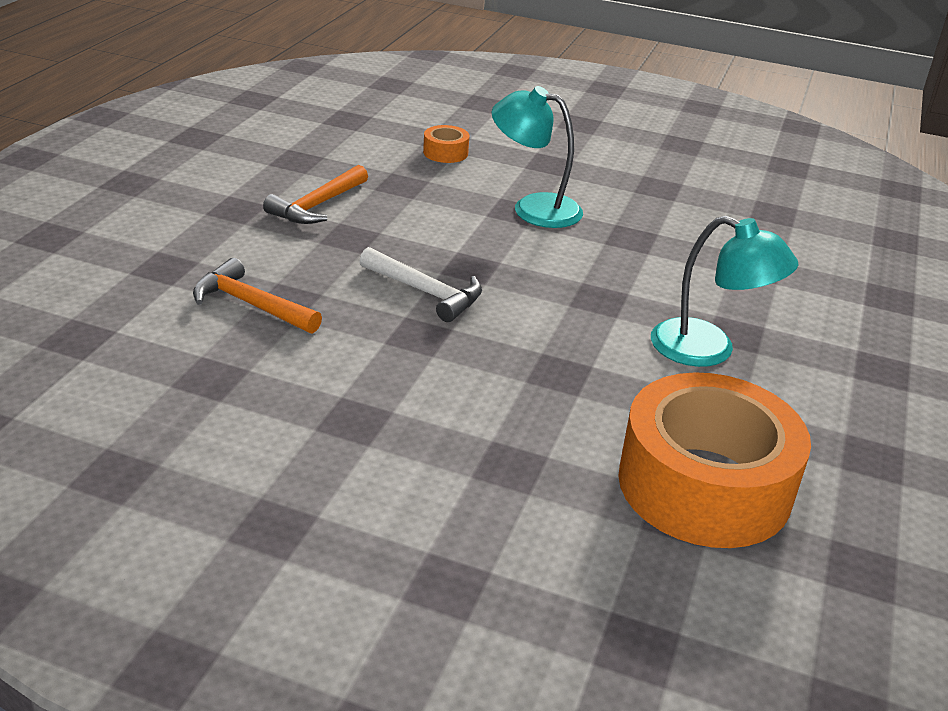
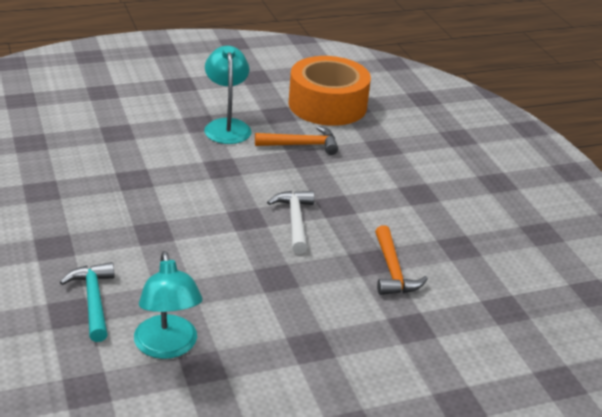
camera: 130 degrees left, 0 degrees up
orange hammer [263,165,368,224] -> orange hammer moved to [255,126,338,155]
orange tape [423,125,469,163] -> turquoise hammer [60,262,115,342]
turquoise lamp [492,86,583,228] -> turquoise lamp moved to [134,251,203,359]

